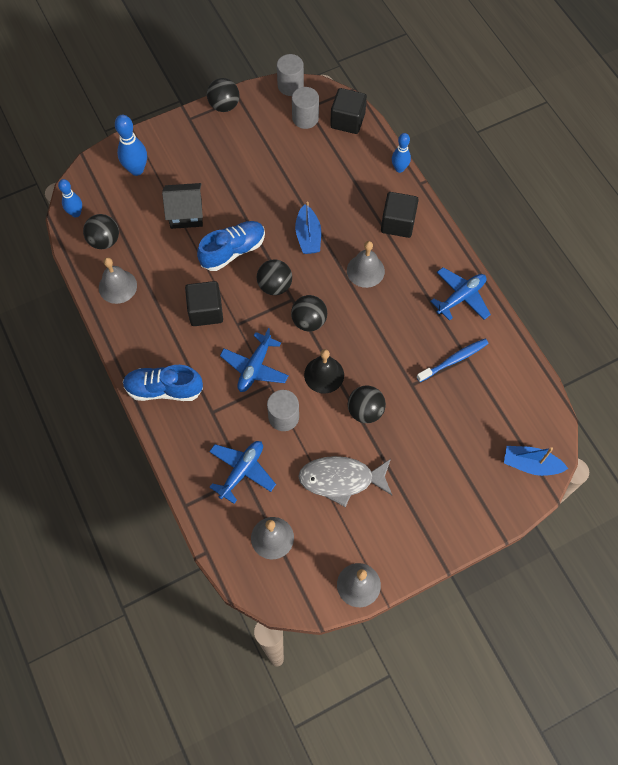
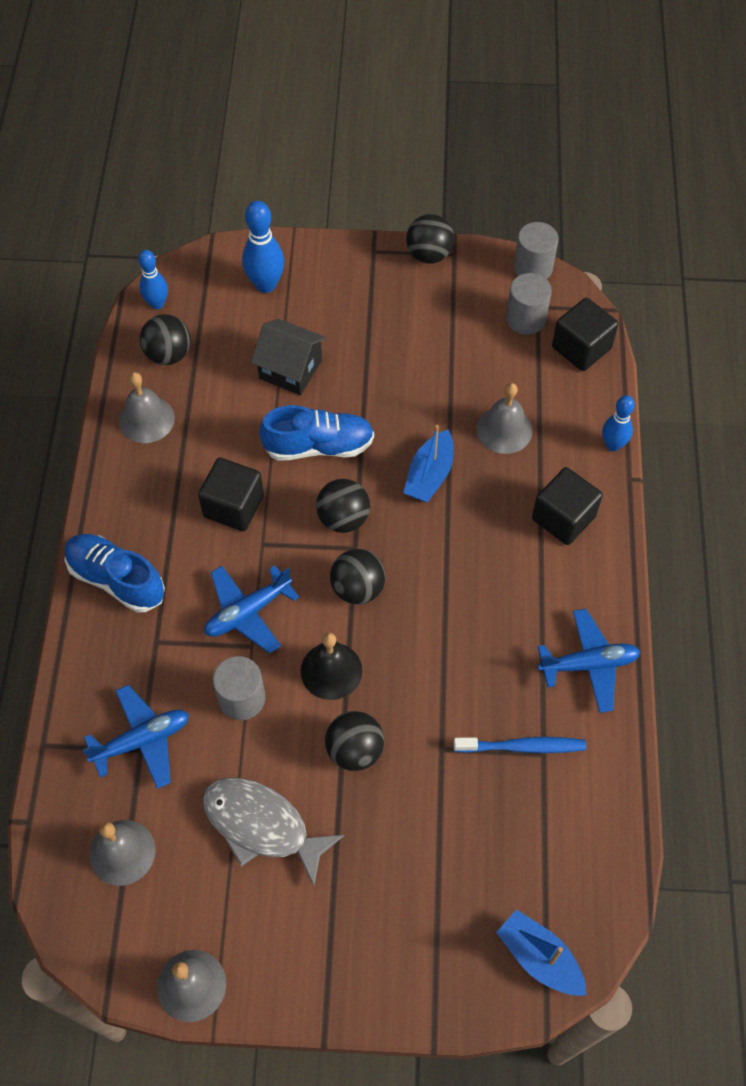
camera: 30 degrees right, 5 degrees down
grey bell [347,241,385,288] -> grey bell moved to [476,383,532,454]

